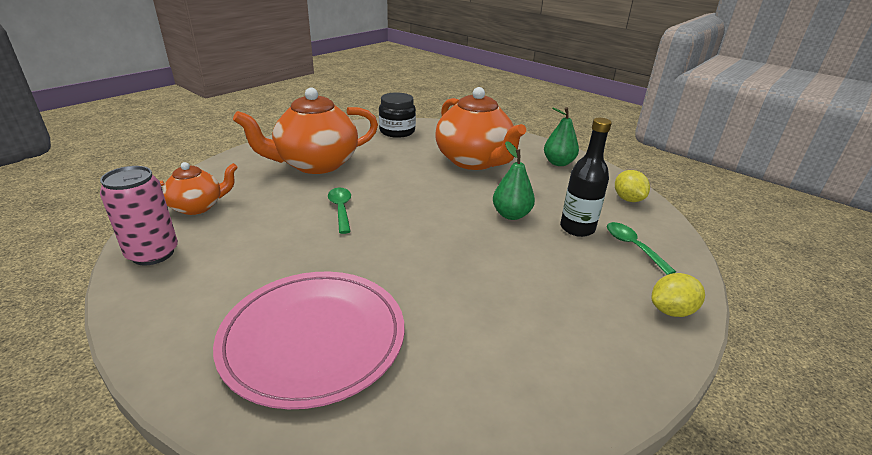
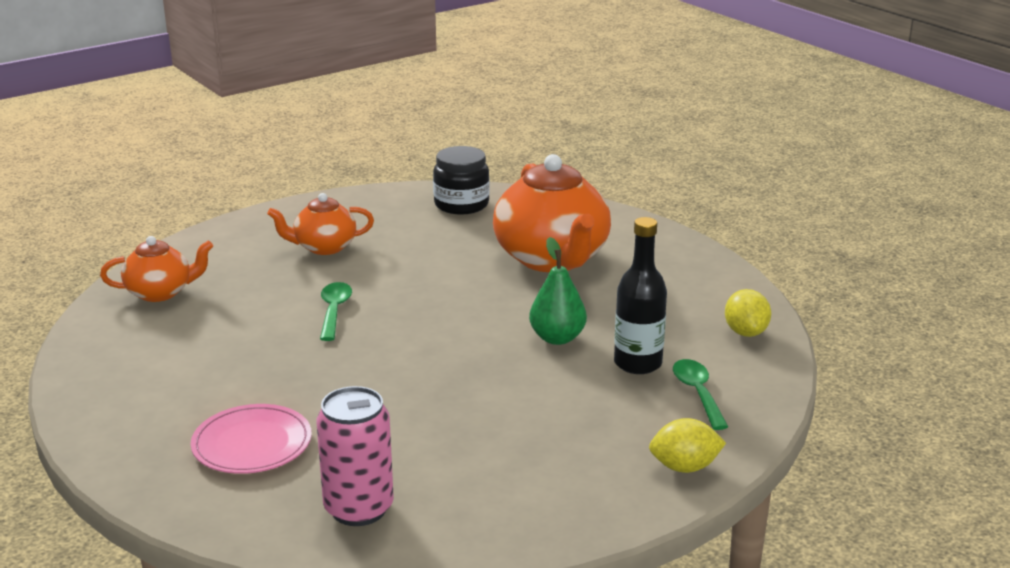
camera: 15 degrees right, 5 degrees down
pink can [100,166,178,266] -> pink can moved to [317,386,394,526]
pink plate [213,272,404,409] -> pink plate [191,404,312,474], size x0.59
orange teapot [233,87,378,174] -> orange teapot [267,193,374,255], size x0.54
green pear [544,107,579,166] -> none

